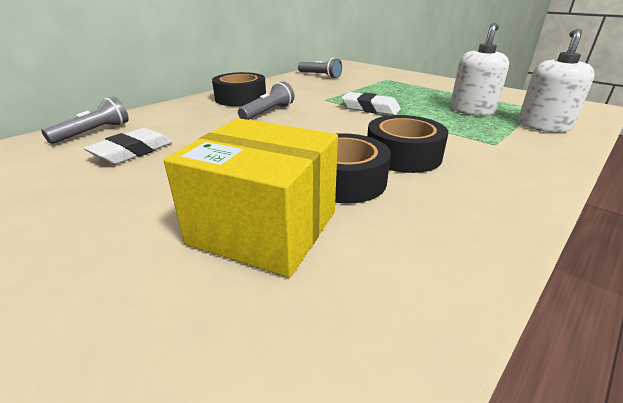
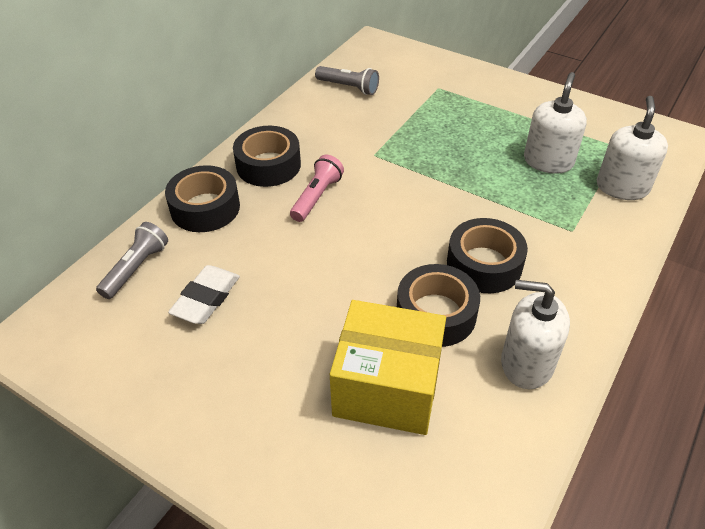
camera: 10 degrees left, 15 degrees up
grey flashlight [238,81,294,120] -> pink flashlight [290,155,344,222]
white eraser [342,92,401,115] -> none
none -> black tape [165,165,240,232]
none -> white soap dispenser [501,280,570,389]

